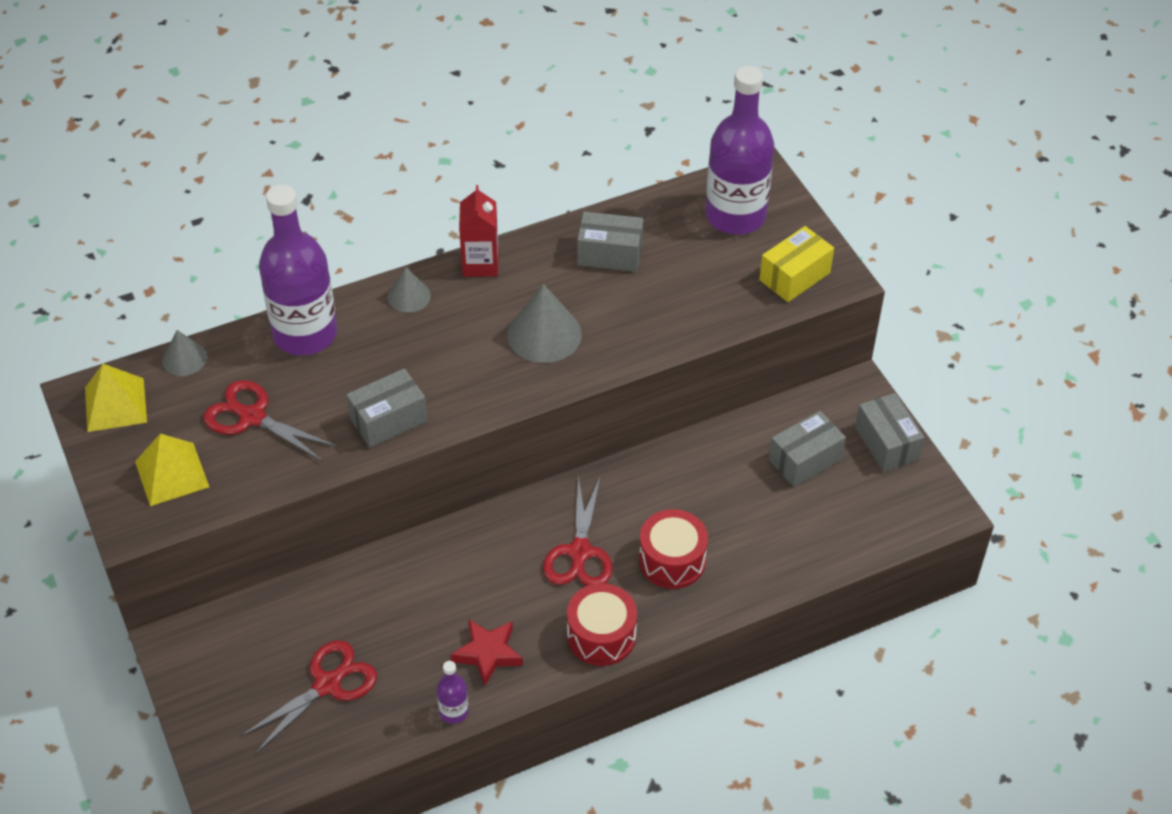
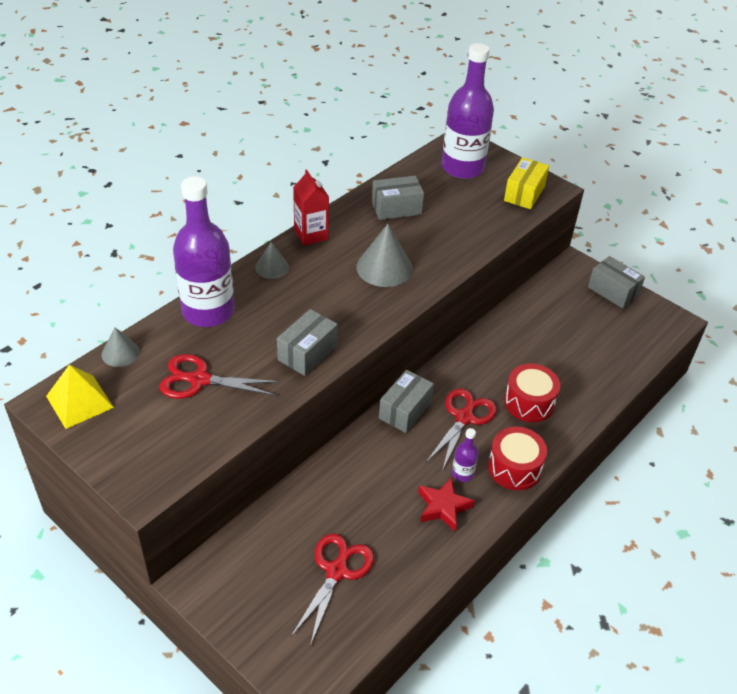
camera: 25 degrees left, 5 degrees down
yellow pyramid [135,434,209,506] -> none
purple bottle [437,661,469,724] -> purple bottle moved to [452,428,478,482]
red scissors [543,477,612,586] -> red scissors turned 135 degrees counterclockwise [426,388,497,471]
grey box [769,411,846,487] -> grey box moved to [379,370,434,433]

